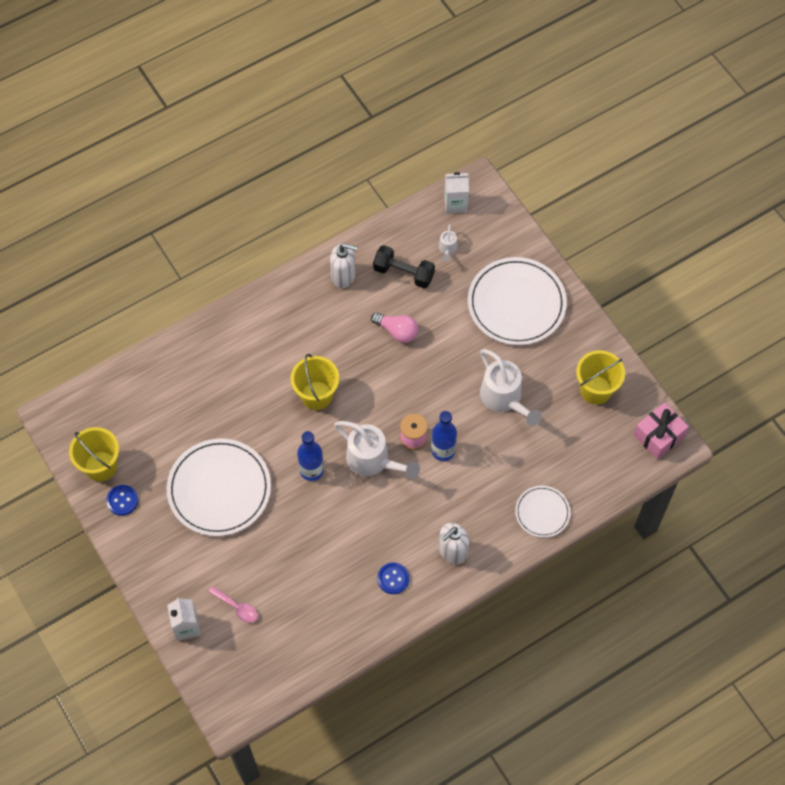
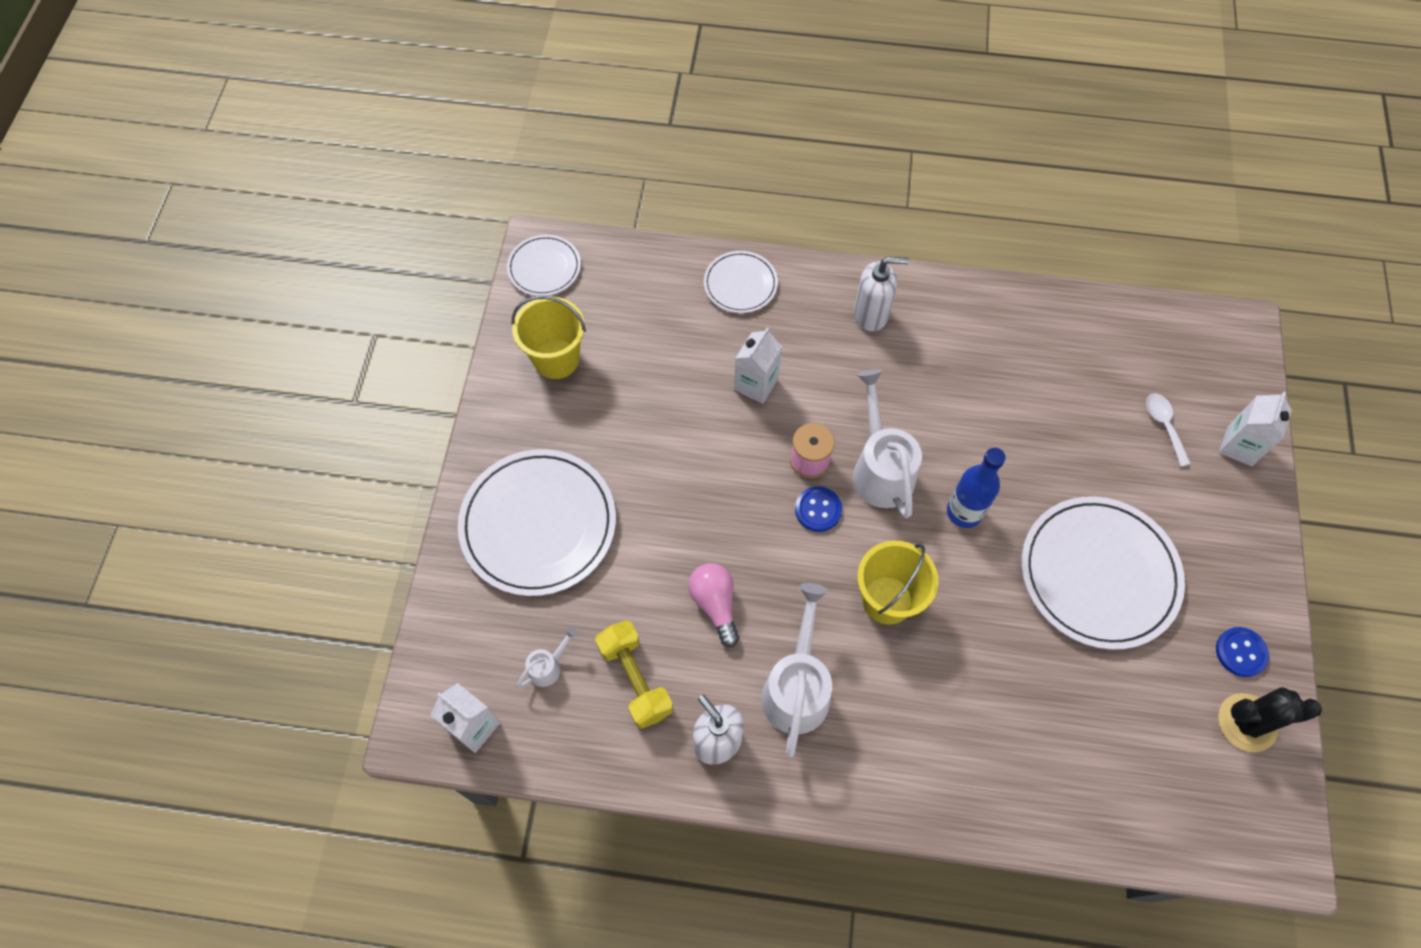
camera: 140 degrees left, 0 degrees up
yellow bucket [69,427,119,481] -> black cactus [1218,687,1322,752]
pink spoon [208,586,258,623] -> white spoon [1146,393,1191,467]
black dumbbell [373,245,435,288] -> yellow dumbbell [595,620,673,729]
blue button [377,563,409,594] -> blue button moved to [795,486,842,532]
blue bottle [431,411,457,461] -> none
white watering can [480,349,542,426] -> white watering can moved to [761,583,832,757]
pink gift [634,402,689,459] -> white plate [507,235,581,296]
none -> white carton [734,328,782,404]

